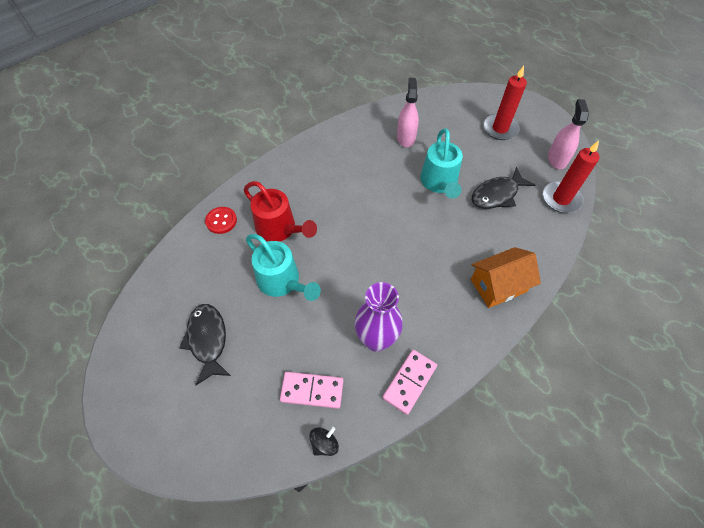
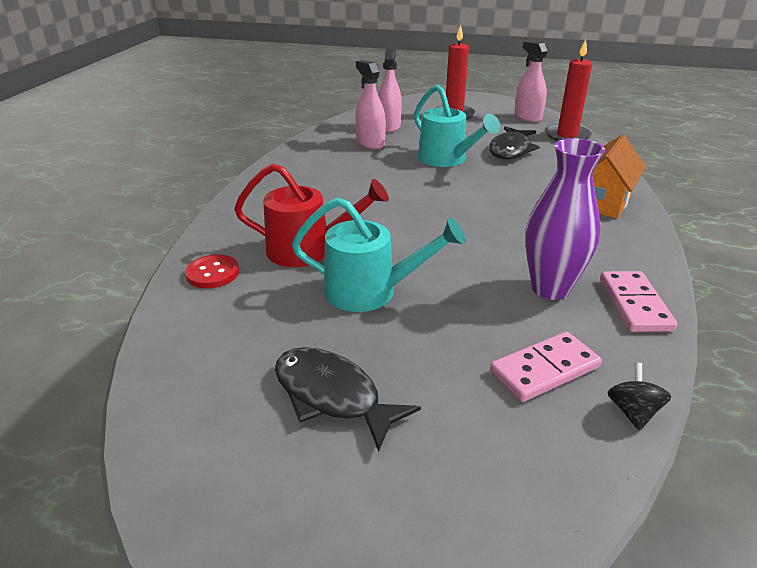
camera: 35 degrees left, 25 degrees down
none -> pink spray bottle [378,48,402,133]

